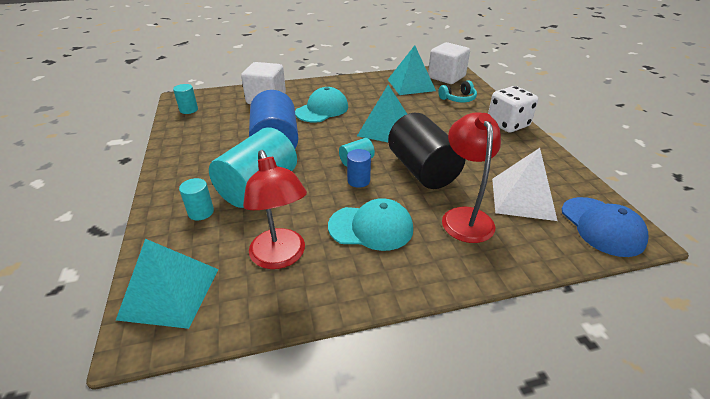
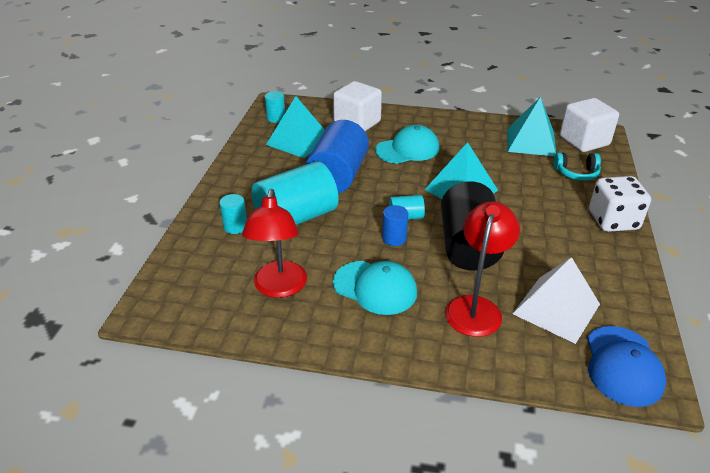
camera: 25 degrees right, 0 degrees up
turquoise pyramid [116,239,218,329] -> turquoise pyramid moved to [266,96,325,158]

